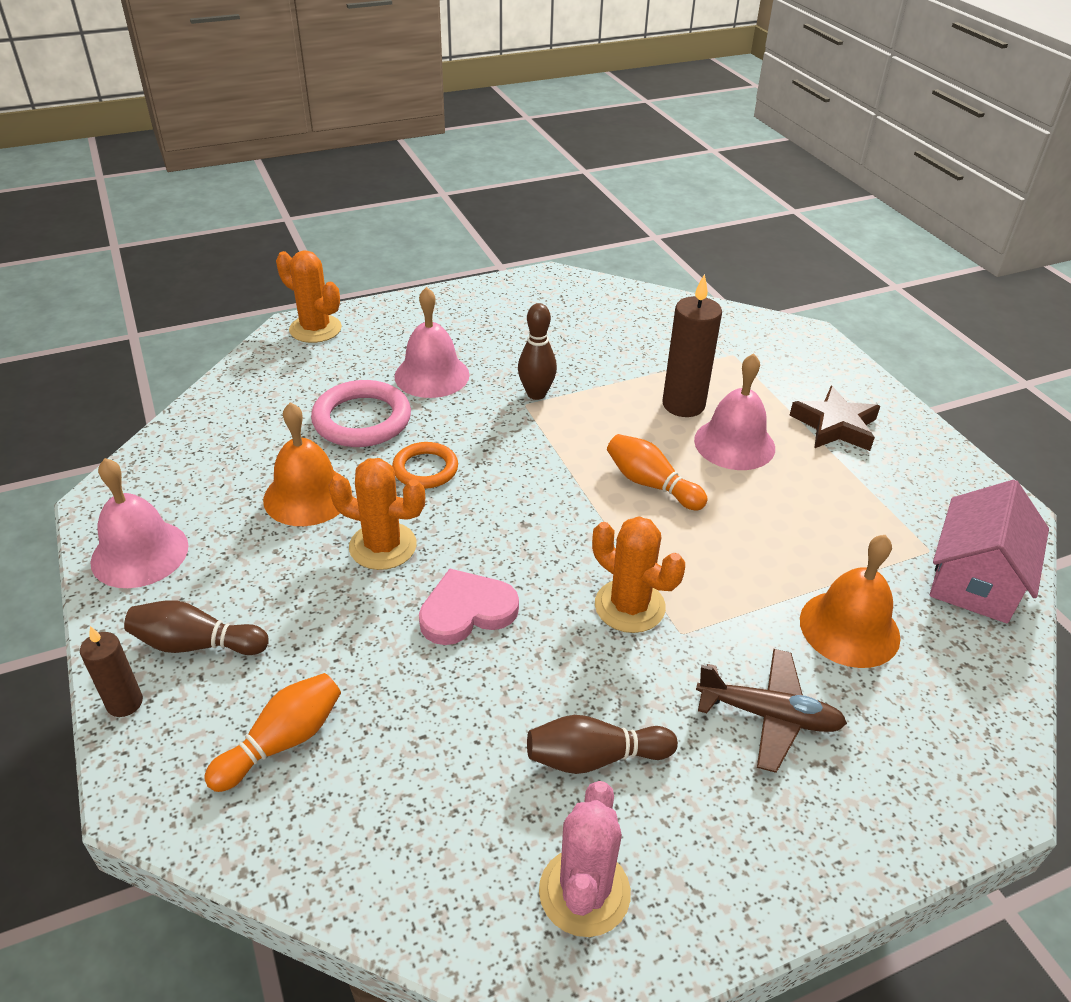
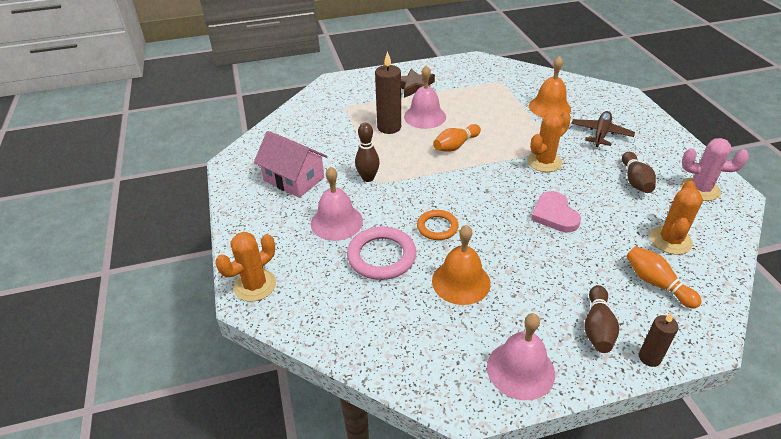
camera: 80 degrees left, 0 degrees up
orange cactus [329,458,425,570] -> orange cactus moved to [650,181,703,255]
pink house [930,480,1049,623] -> pink house moved to [254,131,327,198]

